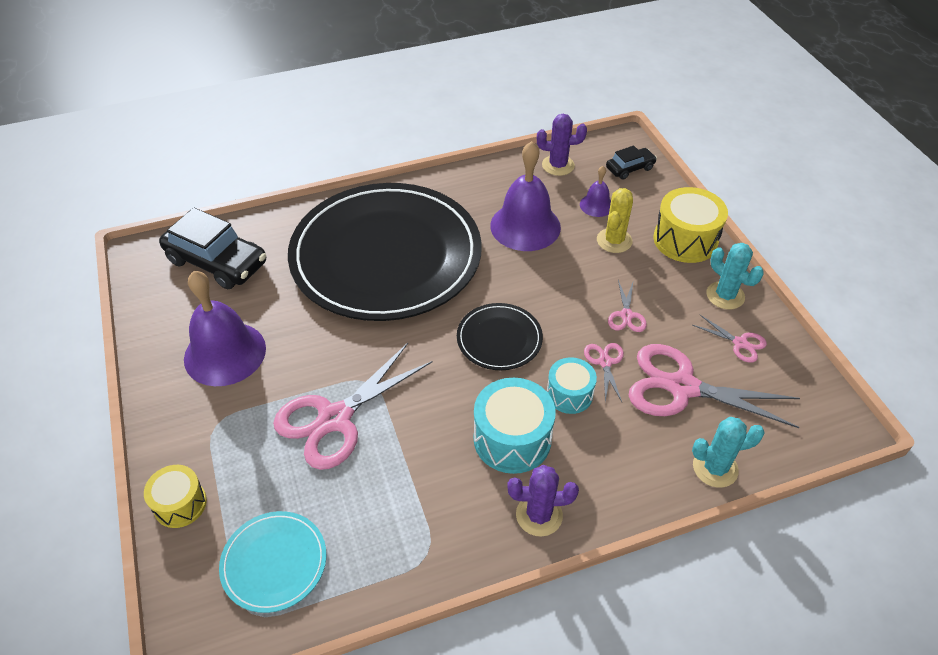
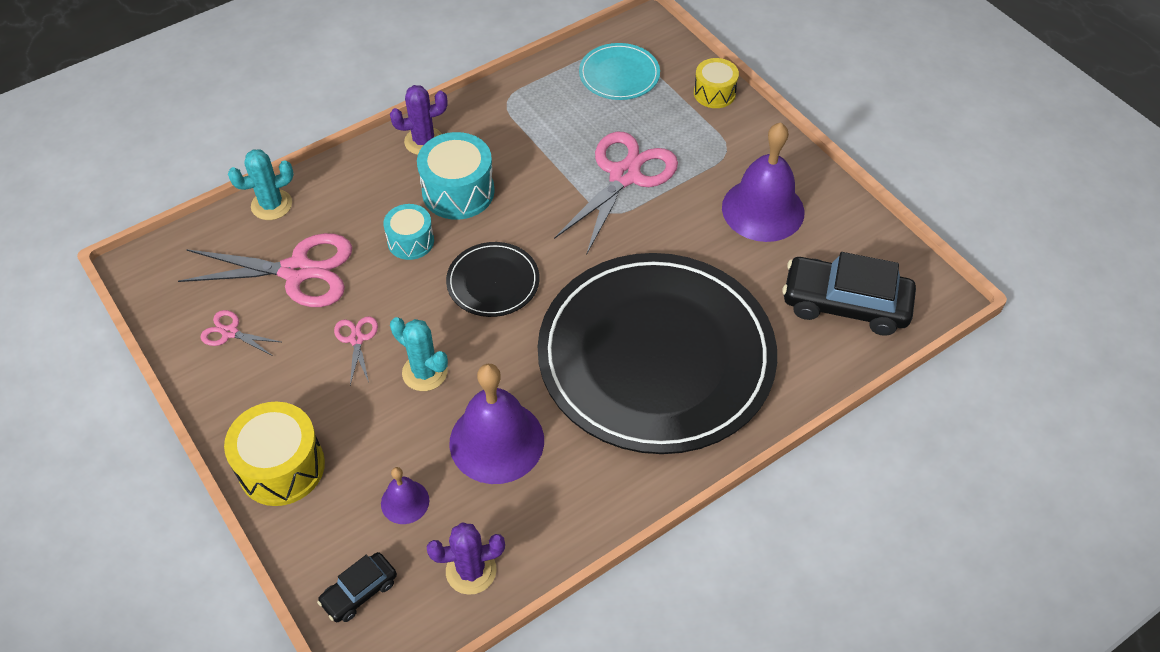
camera: 165 degrees right, 5 degrees up
pink scissors [584,343,624,402] -> none
yellow cactus [597,188,633,253] -> none
turquoise cactus [706,243,764,309] -> turquoise cactus moved to [390,317,448,391]

